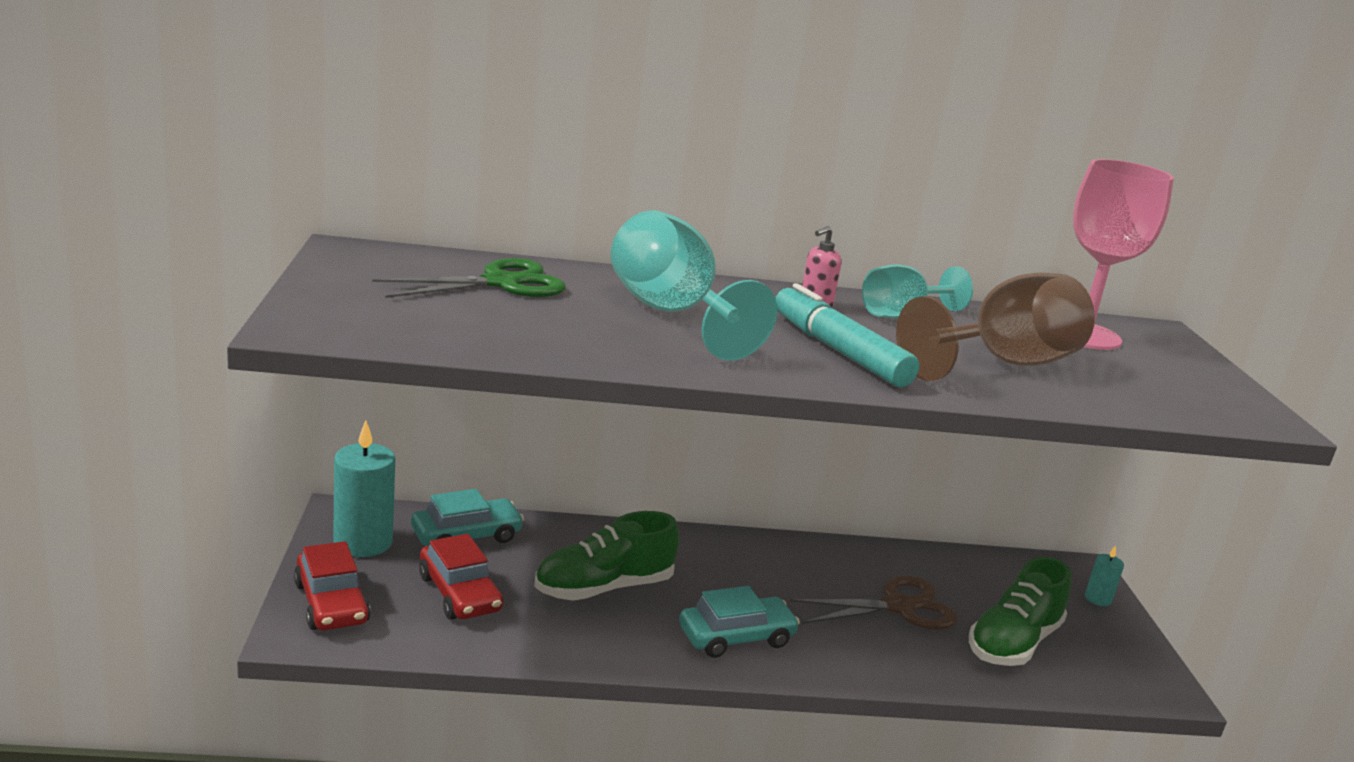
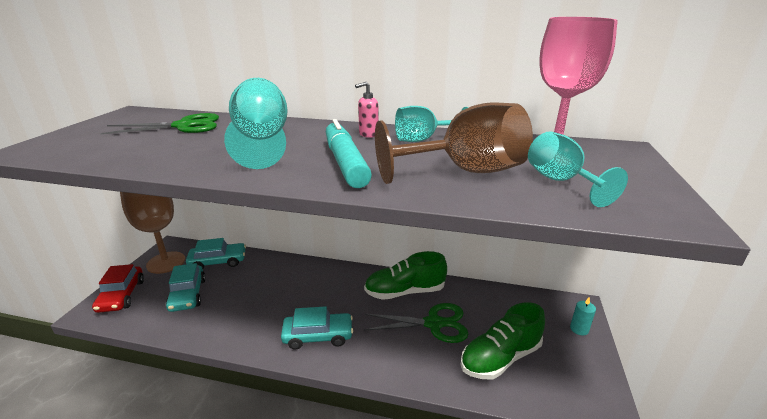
camera: 20 degrees right, 5 degrees up
turquoise candle [333,420,395,557] -> brown goblet [120,192,185,274]
red car [419,534,503,620] -> turquoise car [165,263,206,312]
green shoe [534,511,679,601] -> green shoe moved to [364,251,447,300]
brown scissors [790,576,958,630] -> green scissors [364,303,468,343]
none -> turquoise goblet [528,131,628,207]

